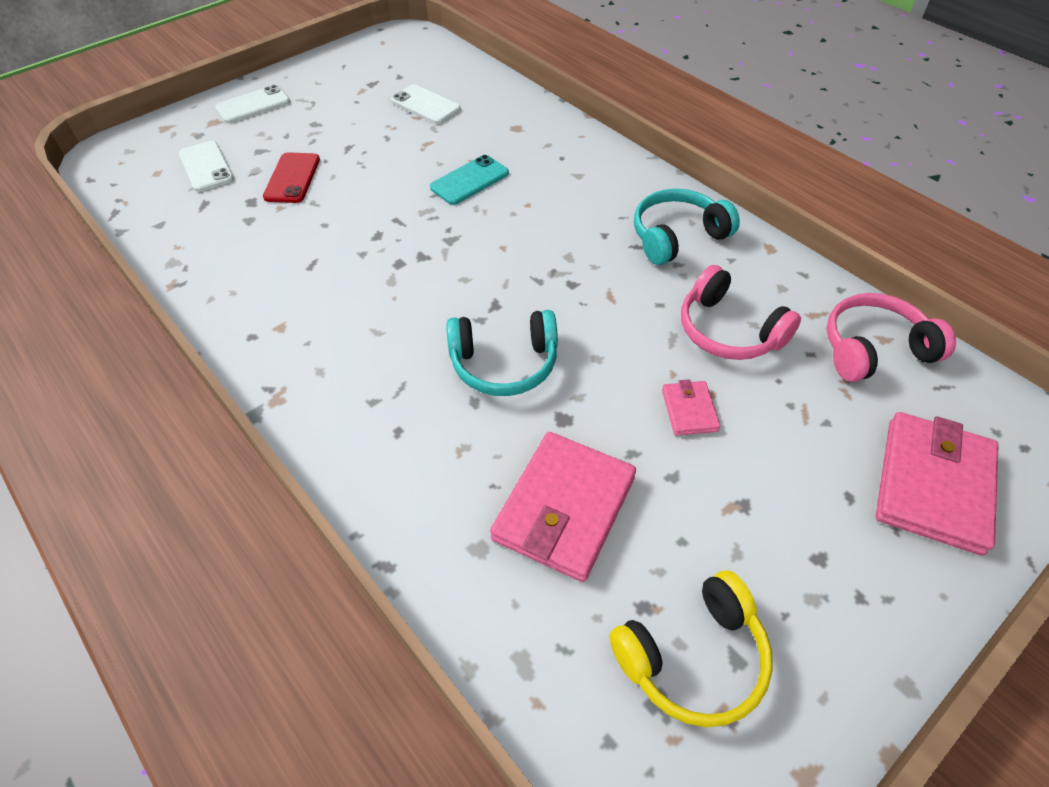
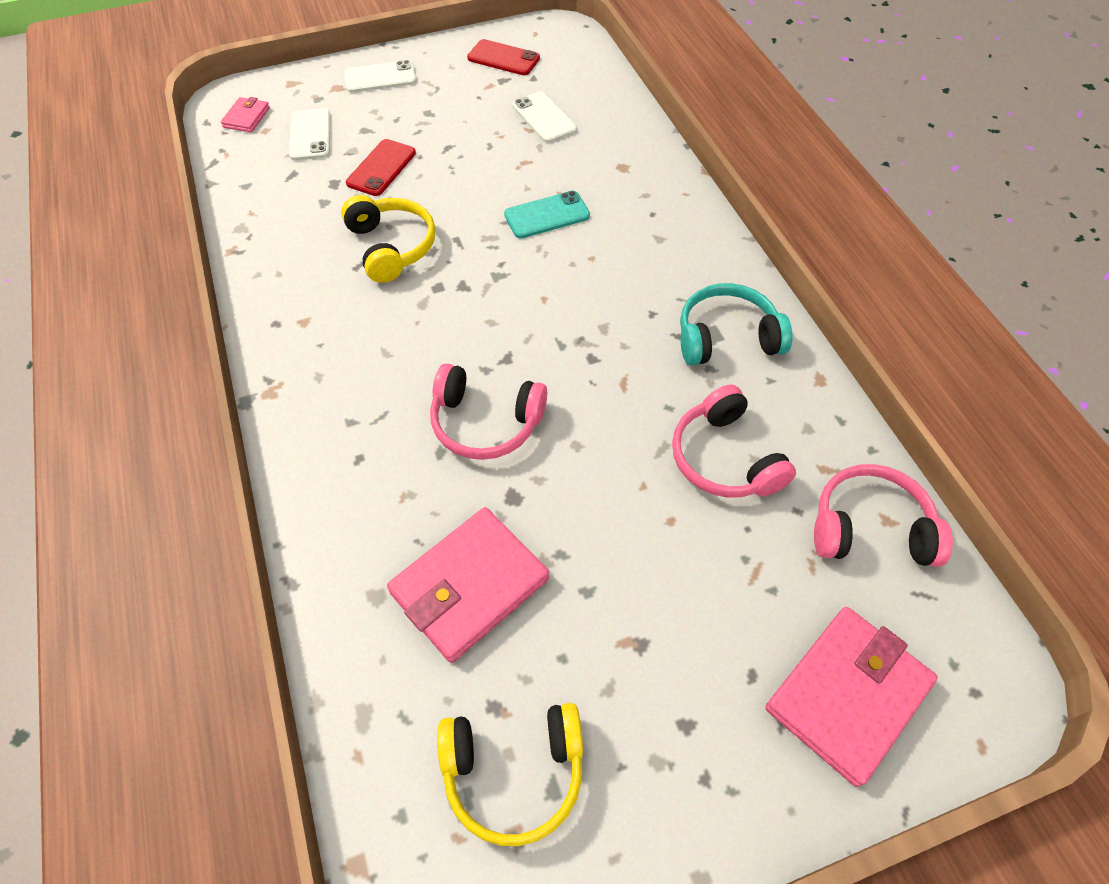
camera: 20 degrees right, 5 degrees up
turquoise headphones [446,310,558,396] -> pink headphones [430,363,547,460]
pink wallet [662,379,720,436] -> pink wallet moved to [221,97,270,132]
none -> yellow headphones [341,195,435,283]
none -> red phone [467,39,540,75]

